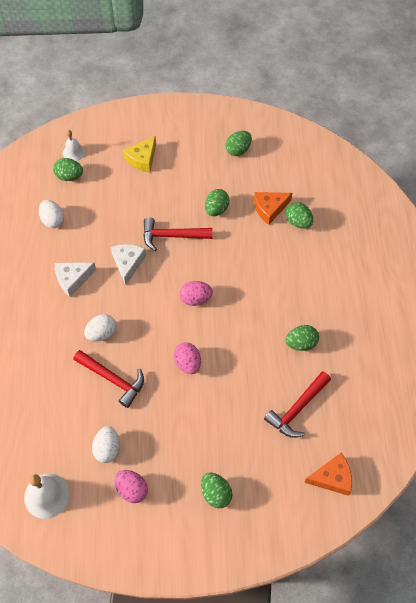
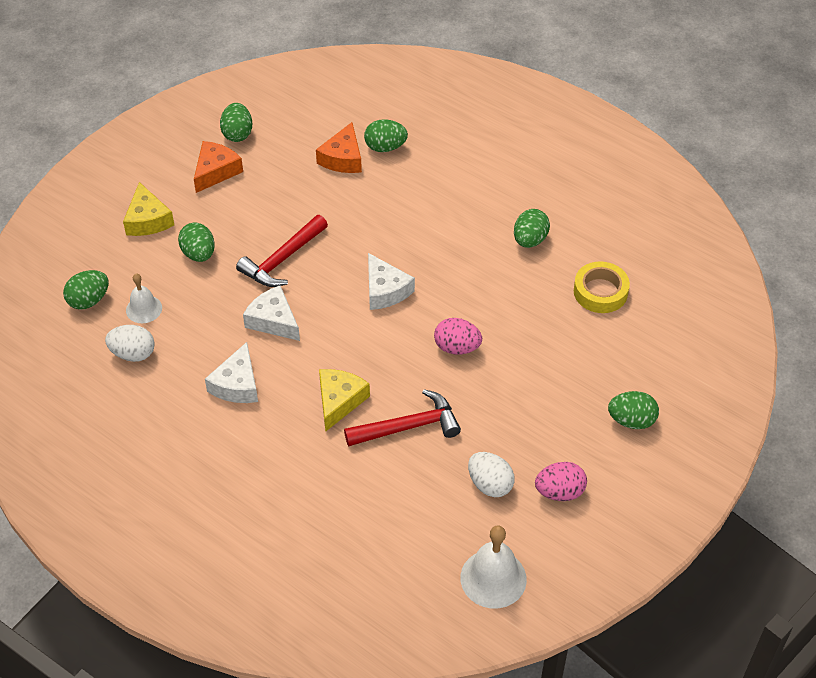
camera: 50 degrees left, 10 degrees down
white bell [63,130,85,161] -> white bell moved to [126,274,162,323]
white egg [84,314,117,342] -> yellow cheese [319,369,370,432]
pink egg [180,281,213,306] -> white cheese [368,253,415,310]
green egg [205,189,230,216] -> green egg moved to [178,223,215,262]
red hammer [264,371,331,438] -> yellow tape [574,262,630,313]
orange cheese [304,453,352,496] -> orange cheese moved to [194,141,243,193]

